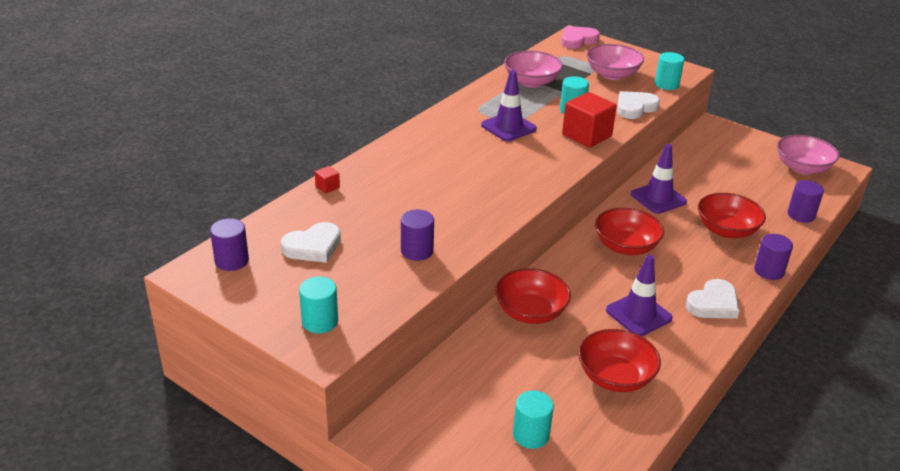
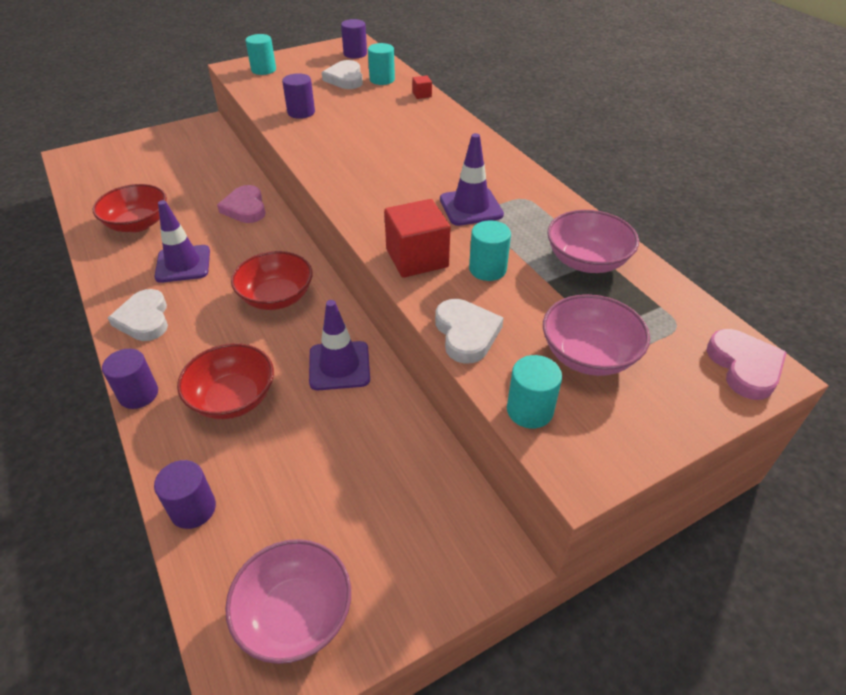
camera: 115 degrees right, 10 degrees up
red bowl [495,268,571,324] -> pink heart [217,185,266,223]
turquoise cylinder [513,390,554,449] -> turquoise cylinder moved to [368,43,395,85]

